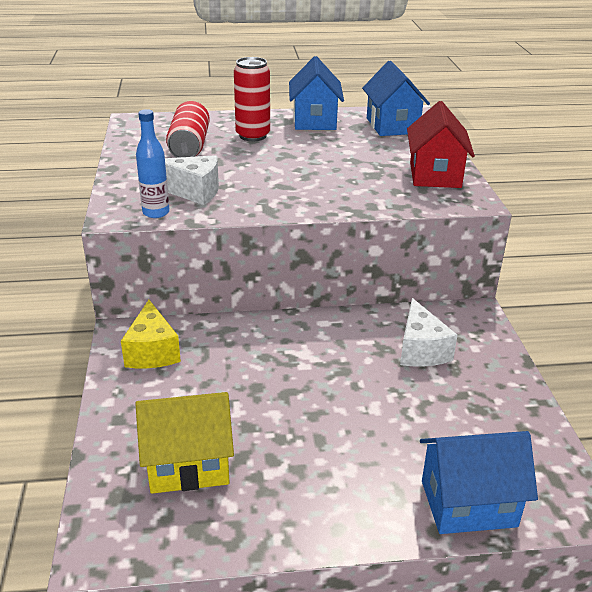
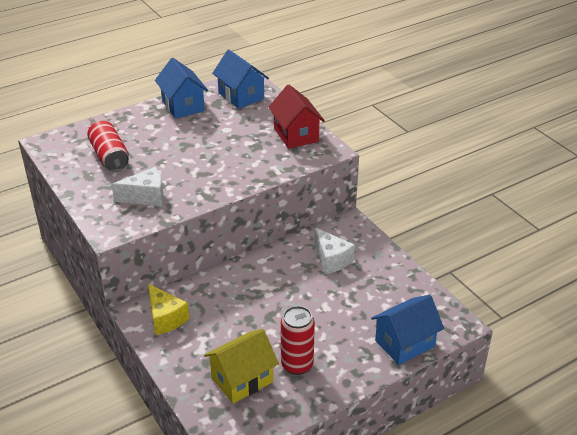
camera: 25 degrees left, 5 degrees up
blue bottle [136,109,170,218] -> none
red can [234,57,270,141] -> red can moved to [281,306,315,375]

